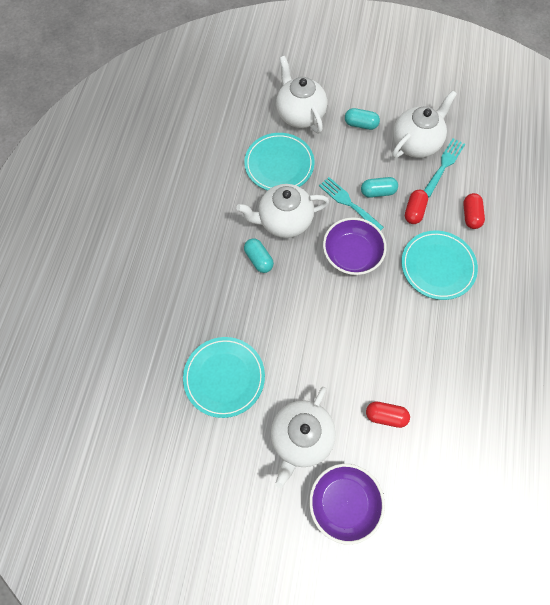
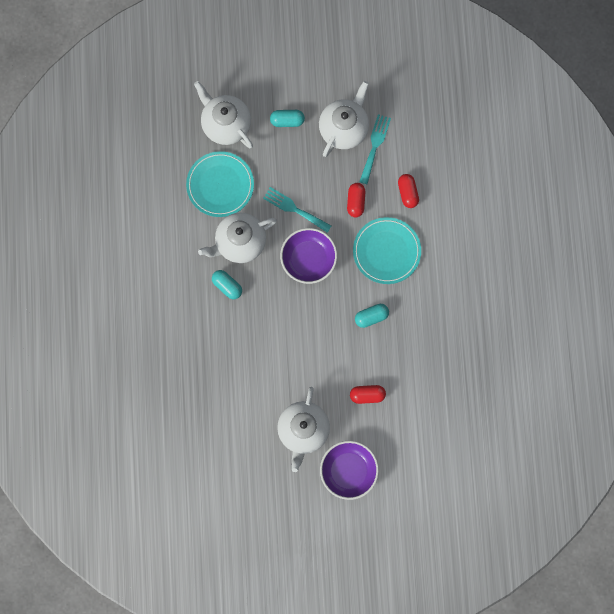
camera: 15 degrees left, 10 degrees up
turquoise plate [183,337,265,418] -> none
turquoise capsule [361,177,398,198] -> turquoise capsule moved to [355,304,389,328]

